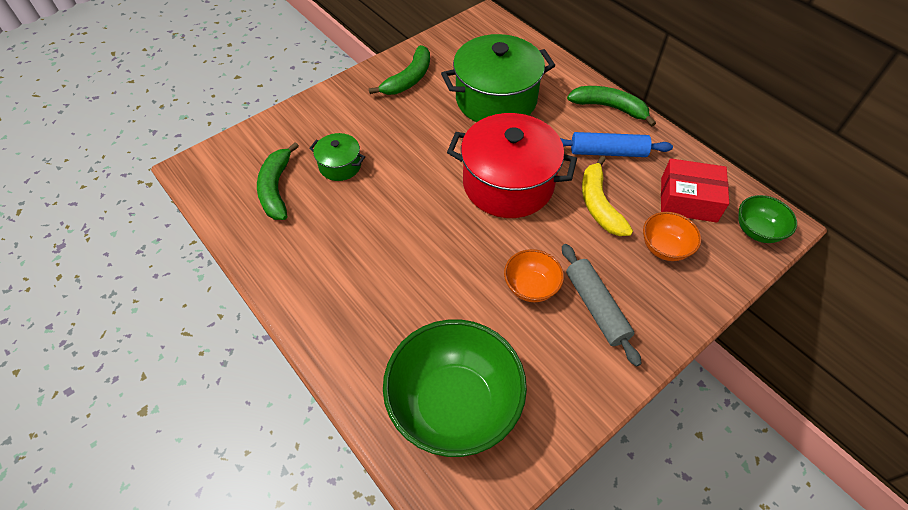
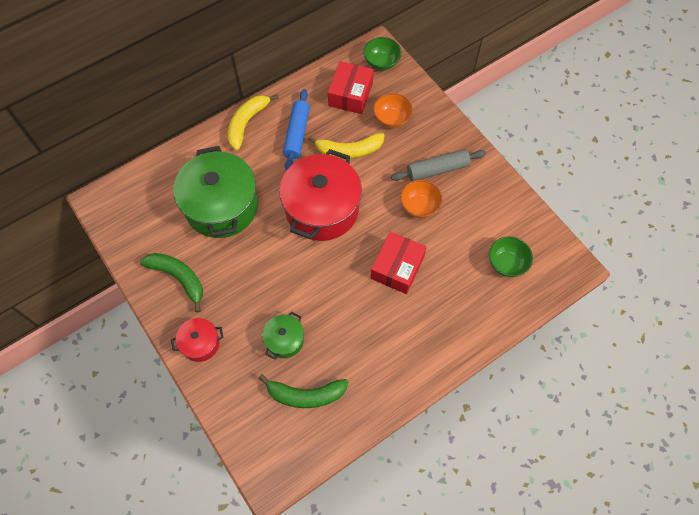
camera: 85 degrees left, 10 degrees up
green bowl [383,319,527,457] -> green bowl [489,236,533,277], size x0.49
green banana [567,86,656,126] -> yellow banana [228,94,278,150]
none -> red pot [171,318,224,362]
none -> red box [371,232,427,294]

